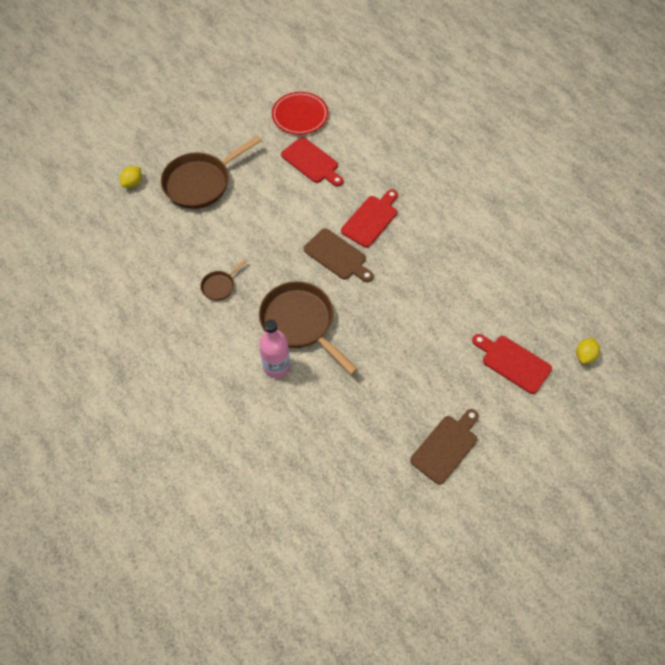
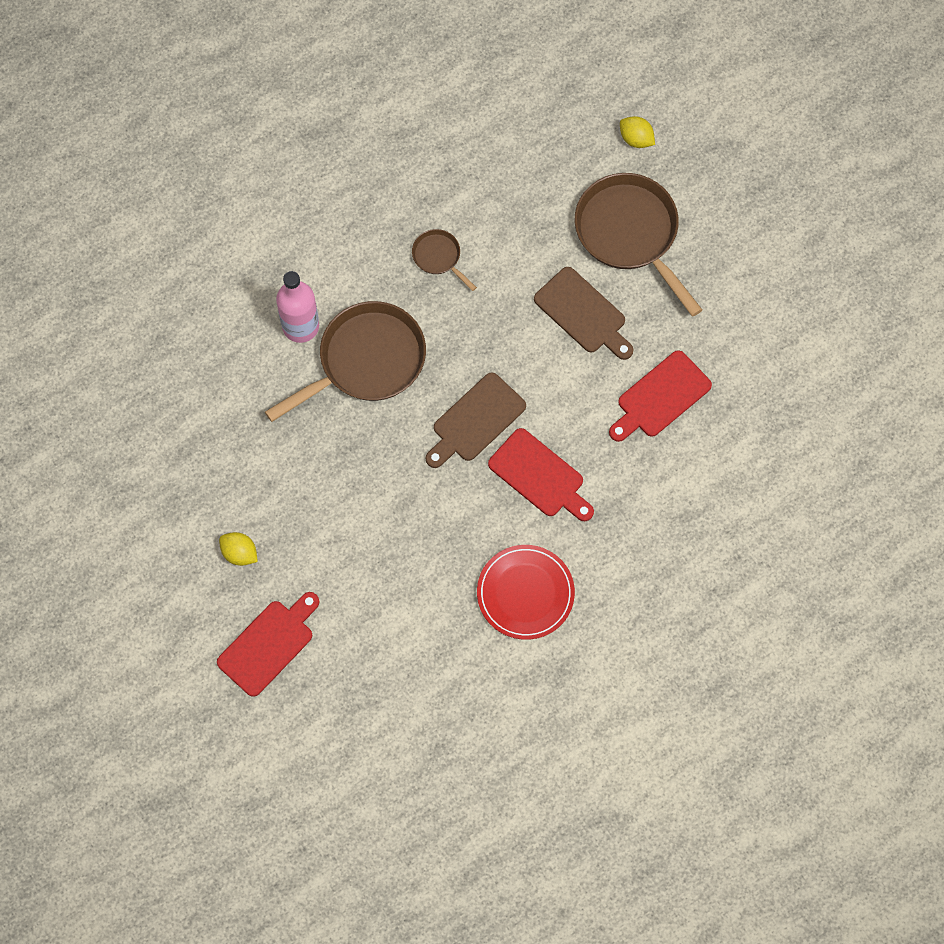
camera: 95 degrees right, 10 degrees up
red plate [272,92,328,135] -> red plate moved to [477,545,575,640]
brown cutting board [410,409,479,485] -> brown cutting board moved to [534,267,634,360]
yellow lemon [576,338,600,364] -> yellow lemon moved to [219,532,258,566]

